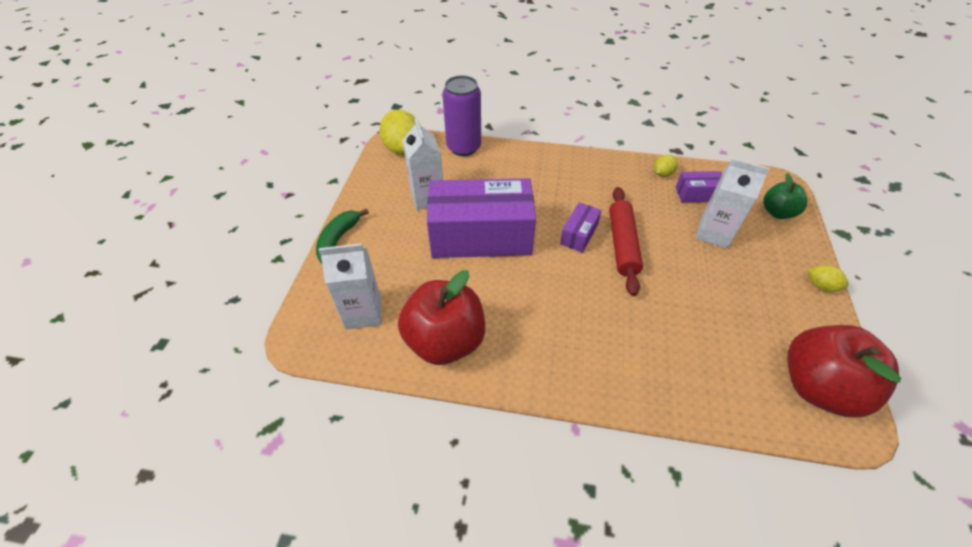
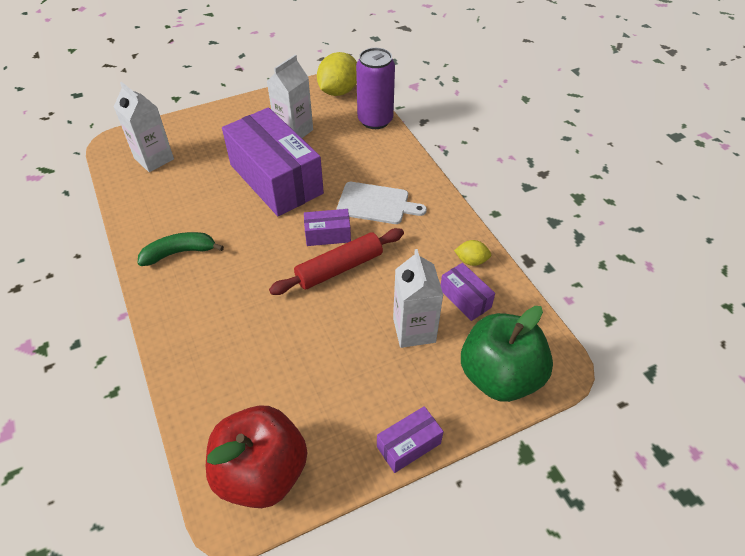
camera: 55 degrees right, 0 degrees up
green banana [316,208,369,264] -> green banana moved to [137,232,224,266]
red apple [398,270,485,365] -> none
green apple [763,173,807,219] -> green apple [461,306,553,402], size x1.78
yellow lemon [807,265,849,292] -> purple box [377,406,444,473]
none -> white cutting board [336,182,427,224]

